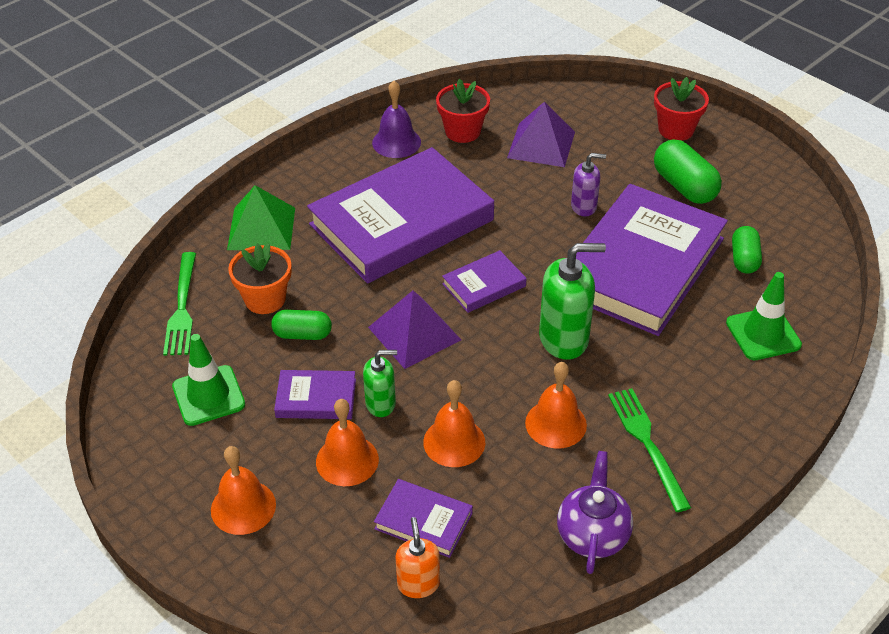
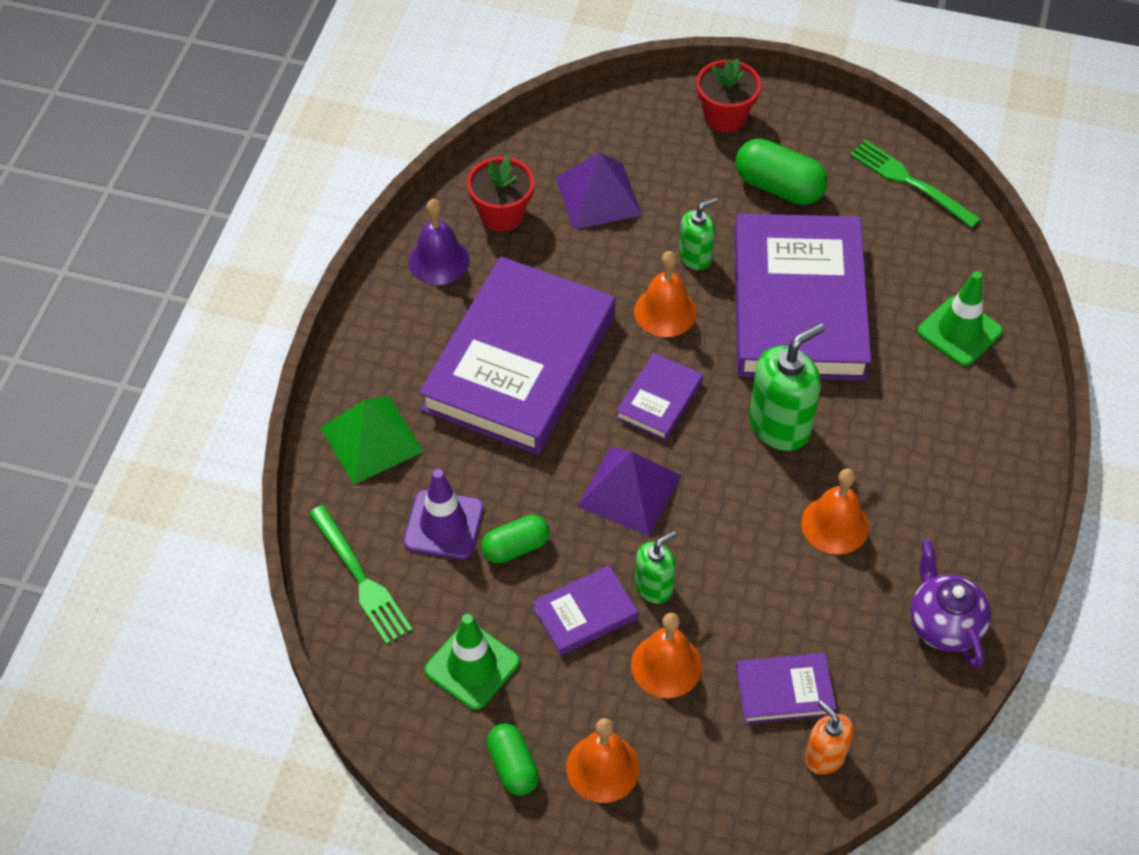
camera: 30 degrees left, 10 degrees up
orange flower pot [228,243,292,314] -> purple traffic cone [403,469,484,559]
orange bell [423,380,485,467] -> orange bell moved to [634,251,697,337]
purple soap dispenser [571,153,606,216] -> green soap dispenser [679,198,718,270]
green fork [608,388,691,512] -> green fork moved to [850,140,981,228]
green capsule [732,226,762,274] -> green capsule moved to [486,723,539,796]

